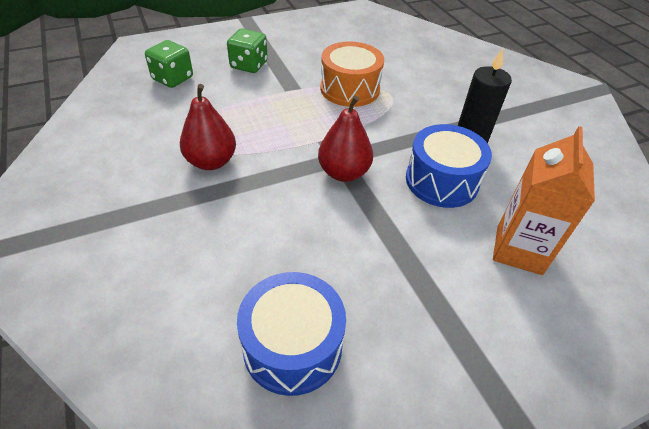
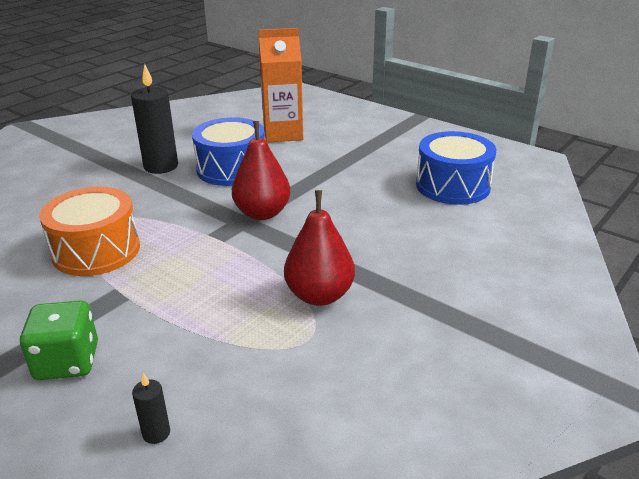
camera: 115 degrees left, 15 degrees down
green dice [145,40,193,88] -> black candle [132,373,170,444]

